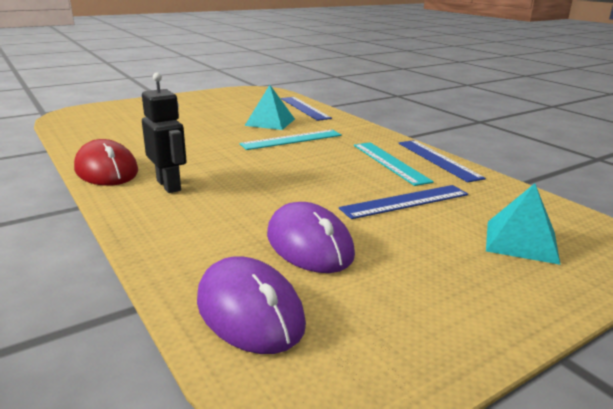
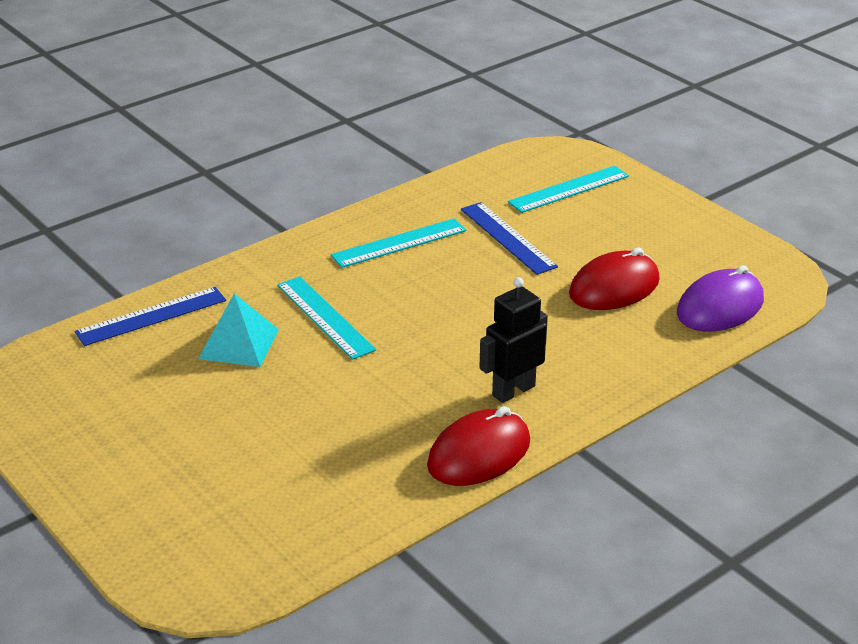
camera: 95 degrees left, 10 degrees up
purple mouse [267,202,355,273] -> red mouse [569,248,660,310]
blue ruler [398,140,486,182] -> none
turquoise pyramid [486,183,561,265] -> turquoise ruler [508,166,629,213]

